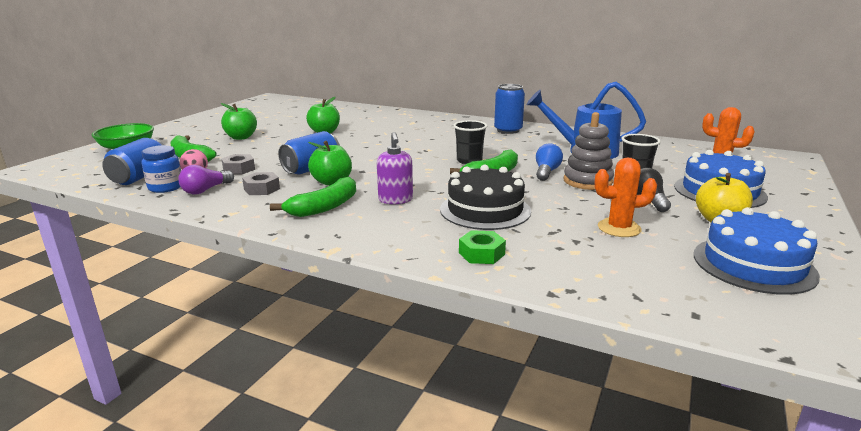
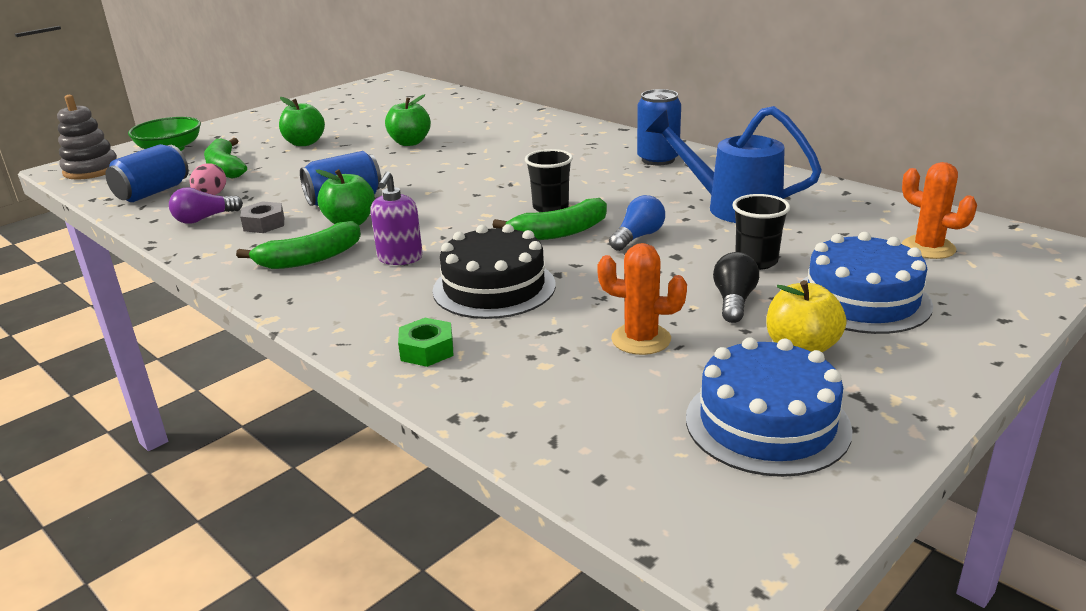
camera: 20 degrees right, 5 degrees up
blue jar [141,145,181,193] -> none
grey nut [221,154,255,174] -> none
grey stacking toy [564,112,614,190] -> grey stacking toy moved to [57,95,117,180]

